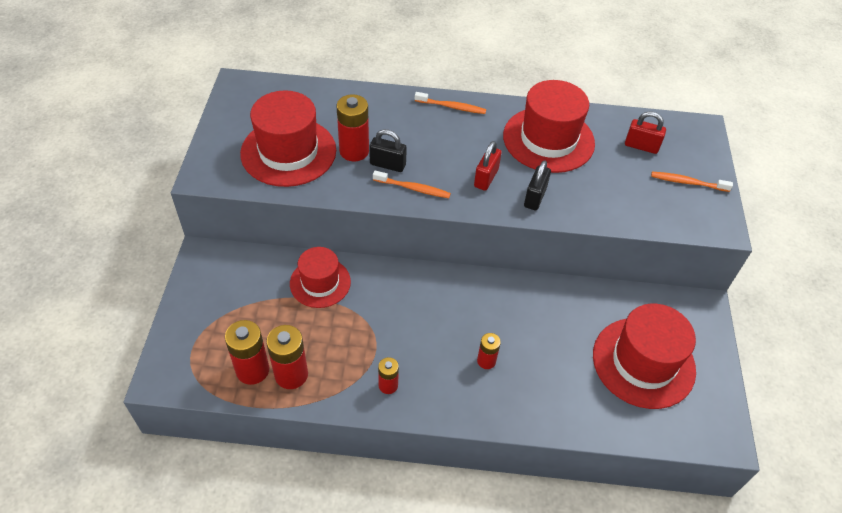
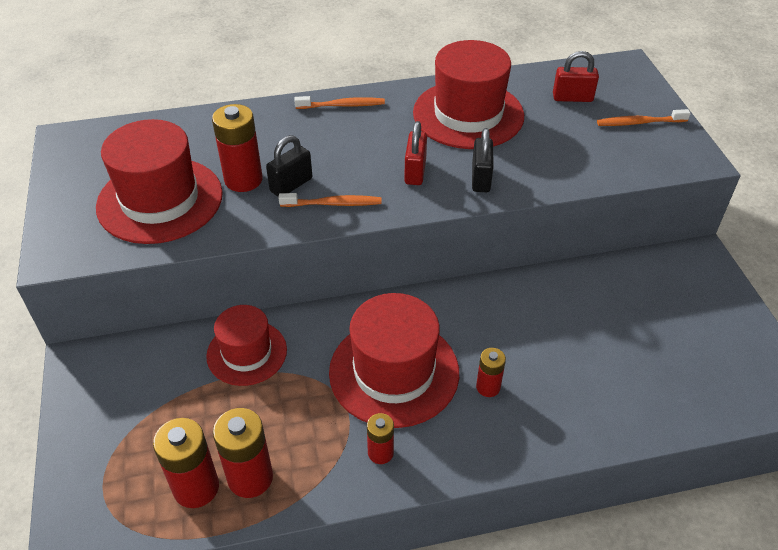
camera: 15 degrees left, 5 degrees down
black padlock [369,129,407,172] -> black padlock turned 45 degrees counterclockwise [266,135,312,197]
red hat [593,304,696,409] -> red hat moved to [329,293,459,428]

